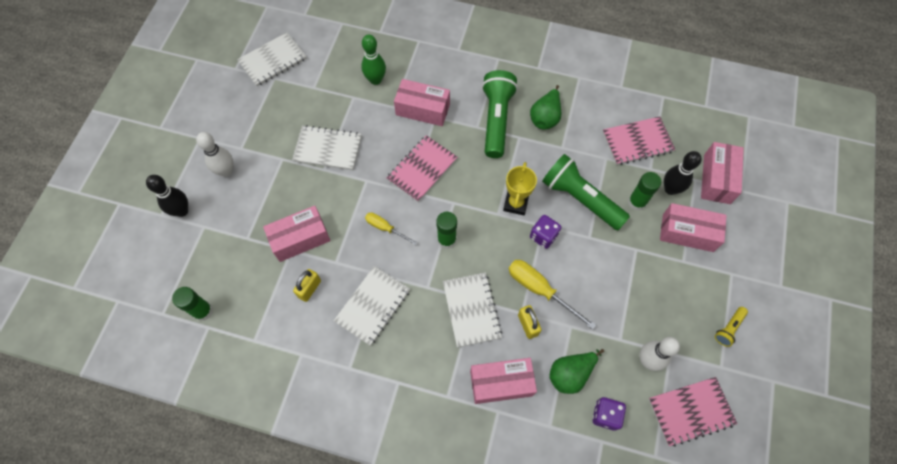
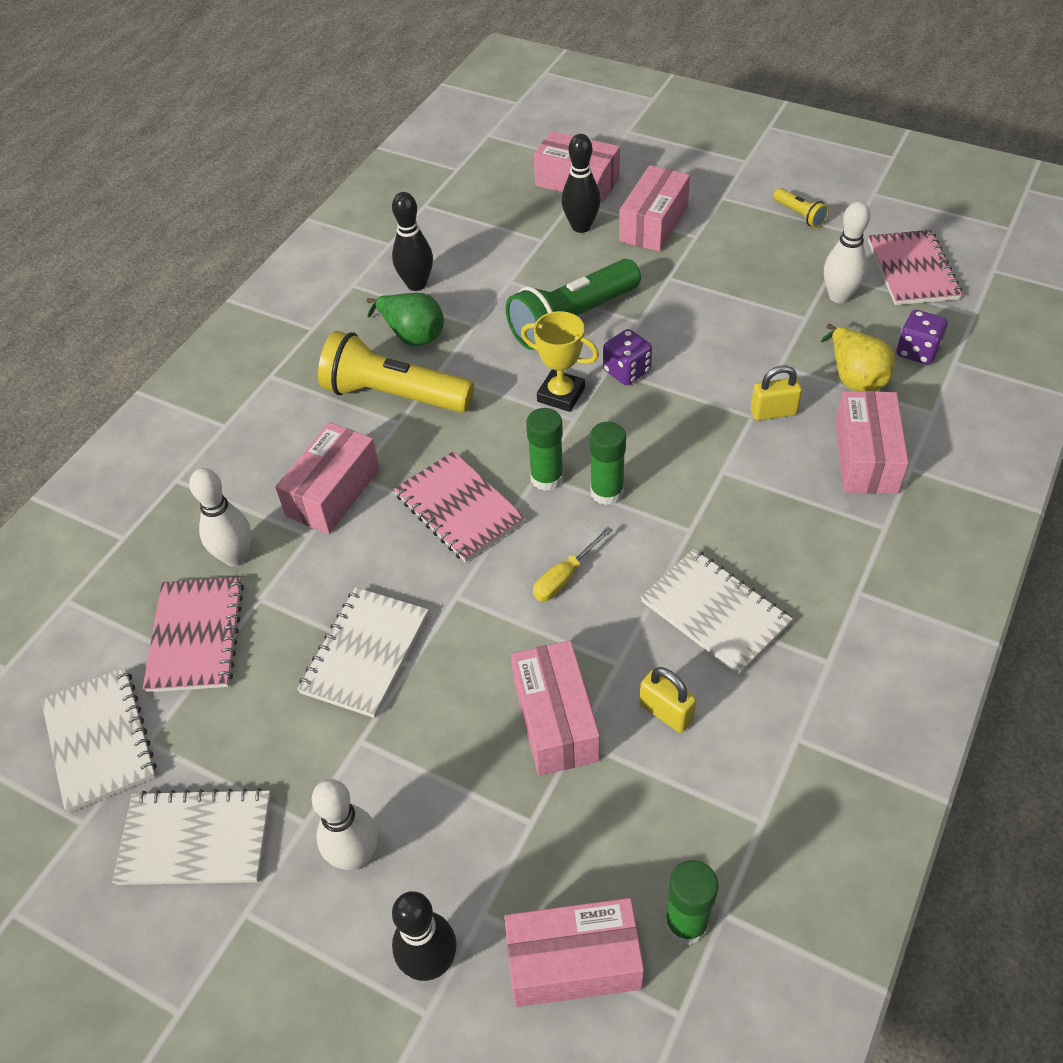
camera: 75 degrees left, 15 degrees down
green bowling pin [361,34,386,85] -> white bowling pin [189,468,251,567]
white notebook [443,272,502,348] -> white notebook moved to [112,788,271,885]
green flashlight [482,70,518,158] -> yellow flashlight [318,331,474,413]
yellow screwdriver [509,260,596,330] -> none
green pear [549,349,604,394] -> yellow pear [821,324,895,391]
pink notebook [603,116,675,165] -> pink notebook moved to [143,577,244,692]
green glue stick [628,172,661,211] -> green glue stick moved to [526,408,563,491]
none -> black bowling pin [392,192,433,291]
none -> pink box [504,898,644,1007]

